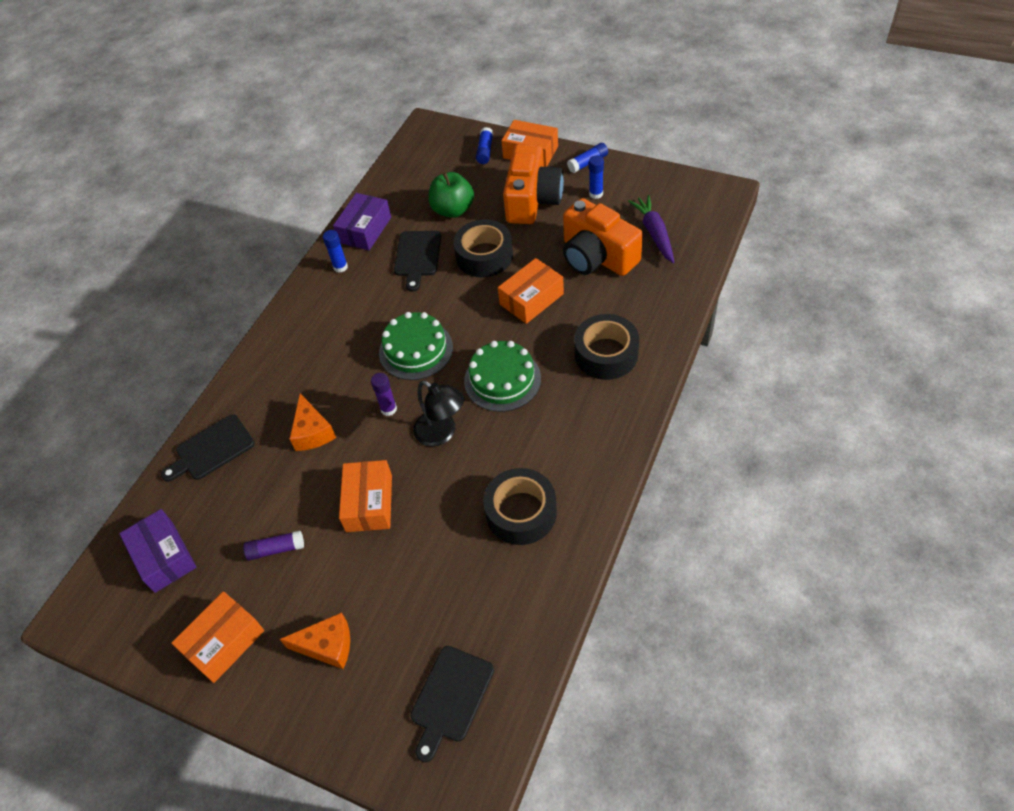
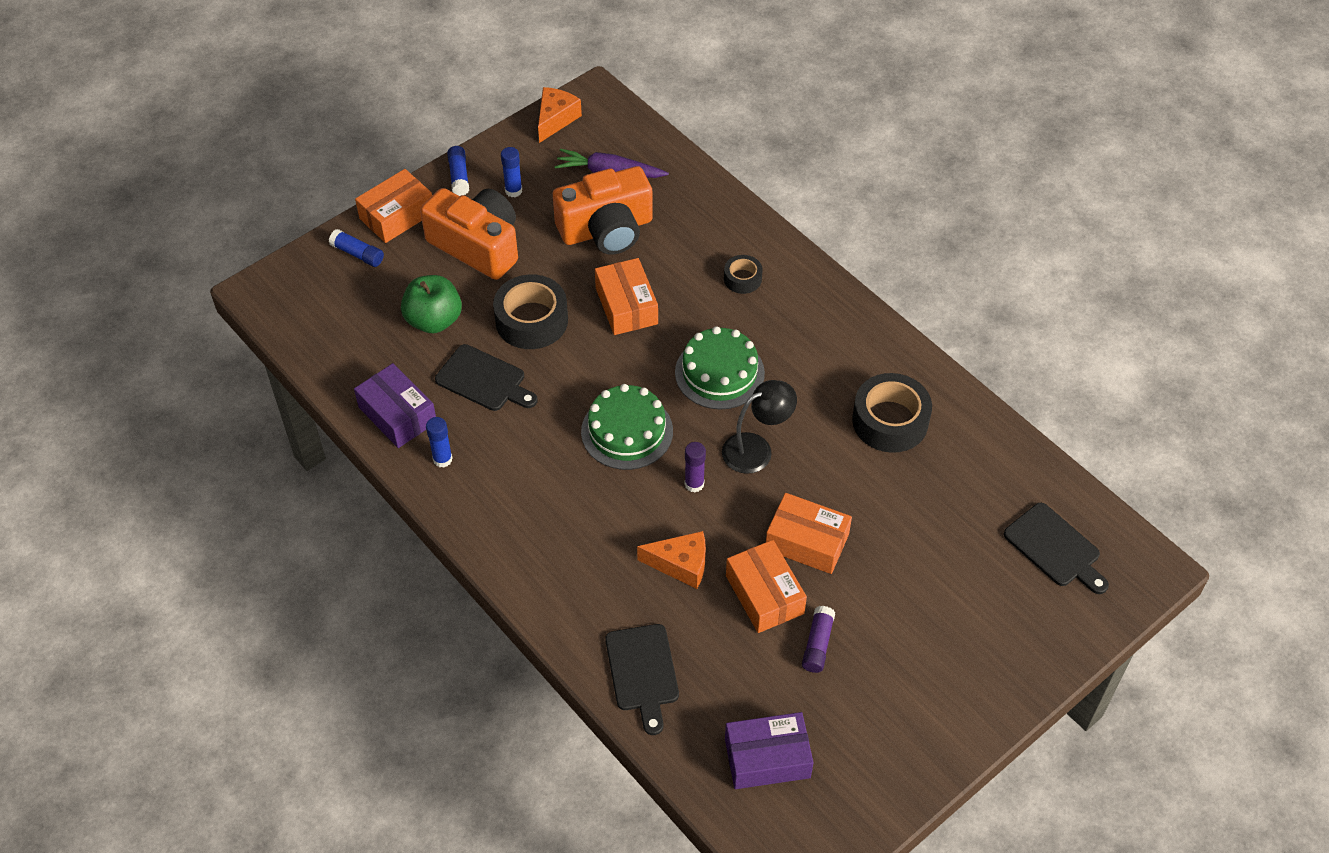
camera: 70 degrees left, 0 degrees up
orange box [171,591,264,683] -> orange box moved to [726,540,807,633]
orange cheese [280,612,350,669] -> orange cheese moved to [538,87,582,143]
black tape [574,314,639,380] -> black tape [724,255,763,294], size x0.54

